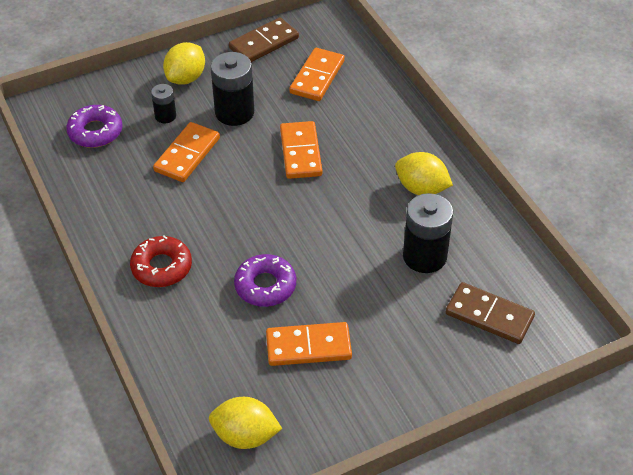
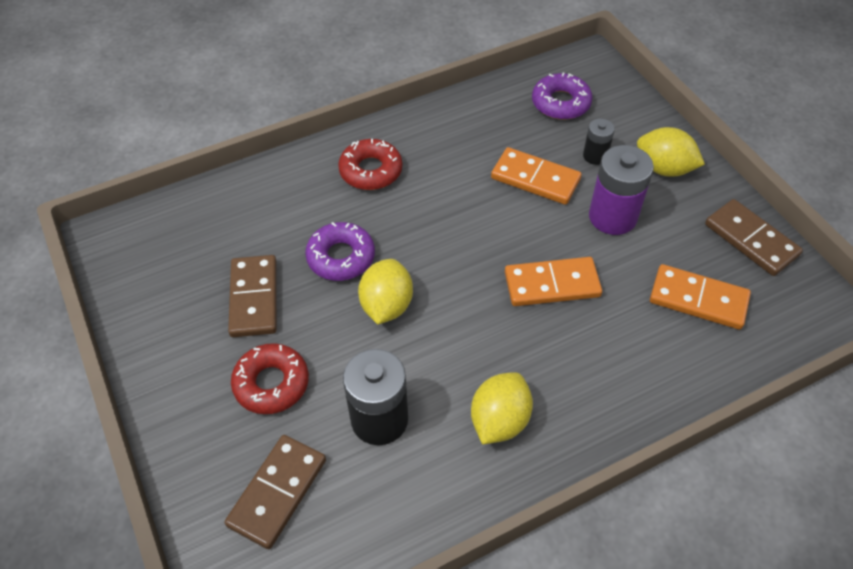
camera: 90 degrees right, 5 degrees up
yellow lemon [209,397,282,449] -> yellow lemon moved to [358,259,413,325]
black battery [211,52,254,126] -> purple battery [589,145,654,235]
orange domino [266,322,352,366] -> brown domino [228,255,277,337]
none -> red donut [231,343,309,414]

